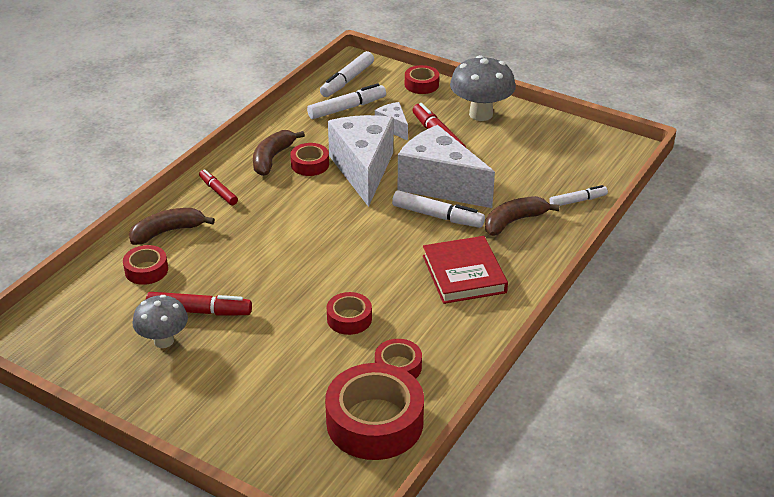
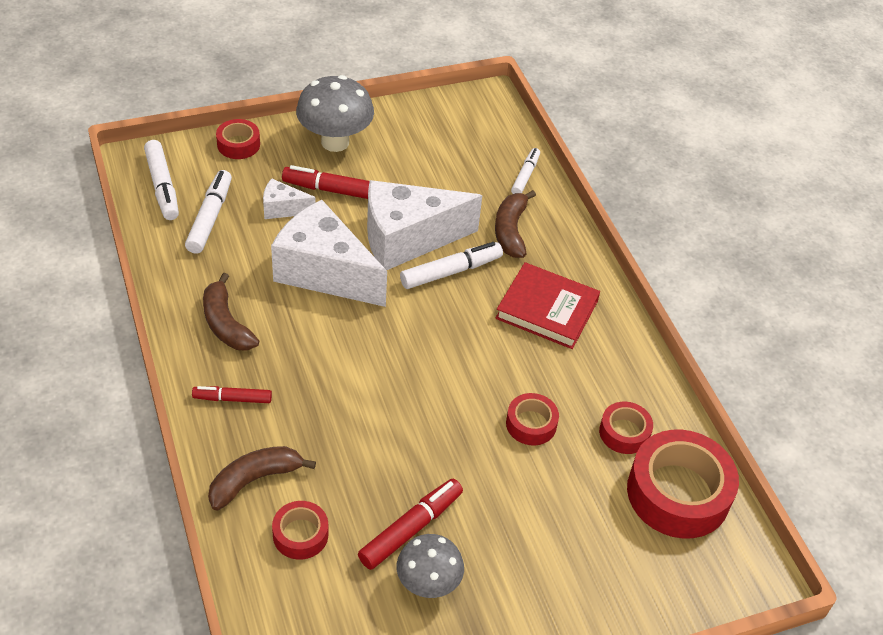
camera: 55 degrees left, 10 degrees up
brown banana [129,208,215,245] -> brown banana turned 45 degrees clockwise [208,446,316,510]
red tape [290,143,329,176] -> none

